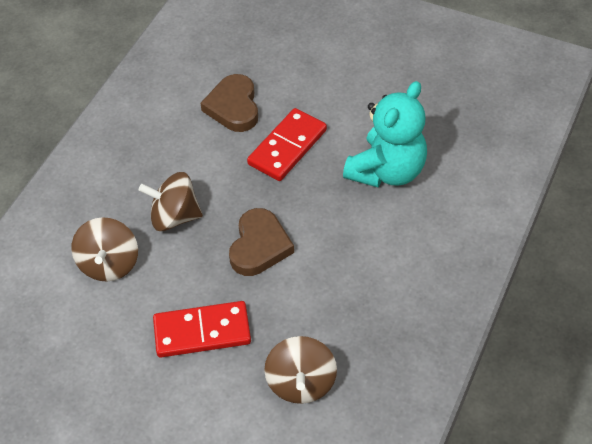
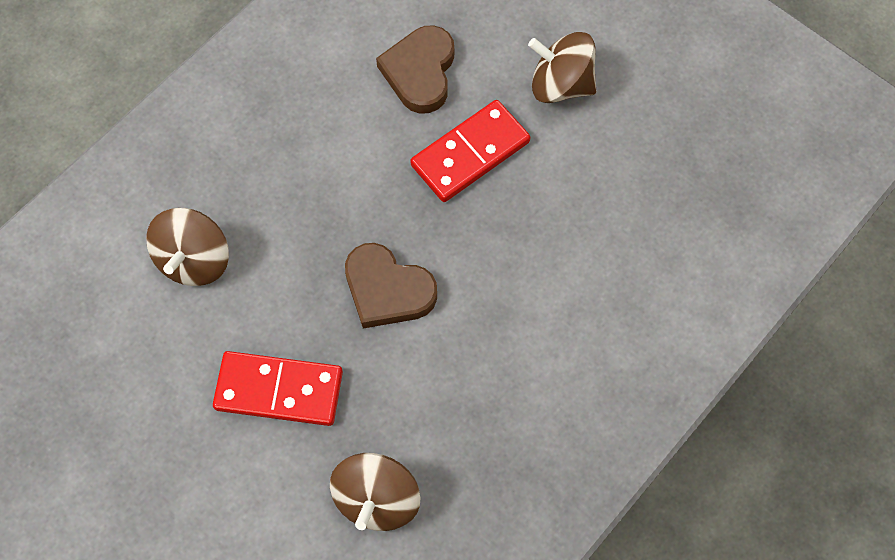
camera: 15 degrees right, 15 degrees up
brown spinning top [139,172,203,231] -> brown spinning top moved to [528,32,596,103]
brown heart [229,208,294,276] -> brown heart turned 90 degrees clockwise [345,243,437,329]
turquoise teddy bear [343,81,427,187] -> none

